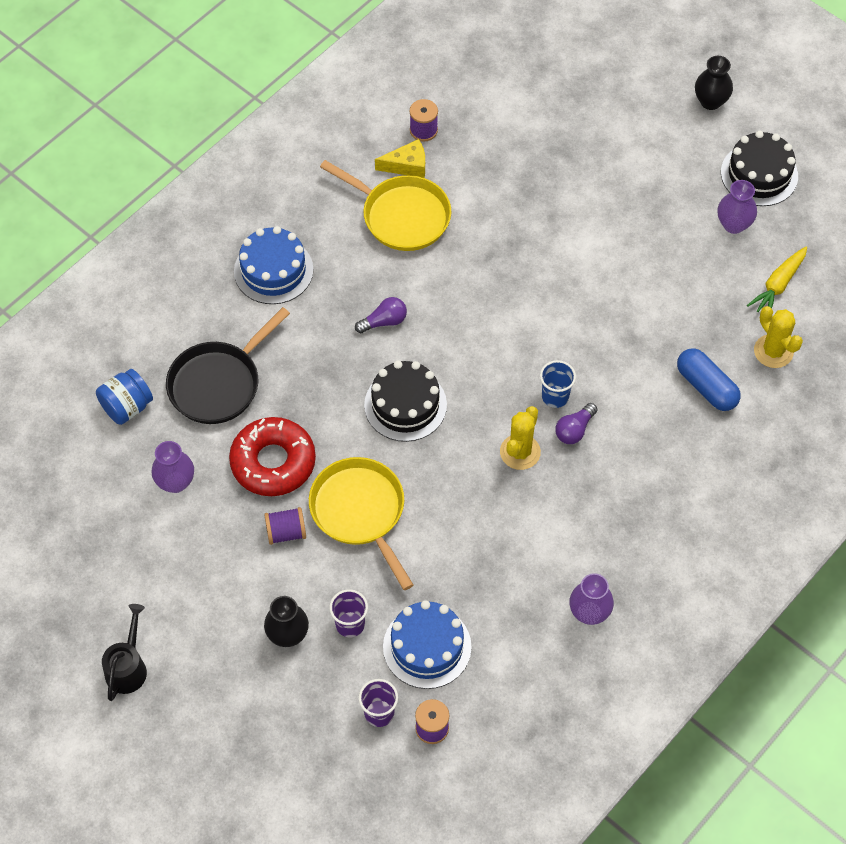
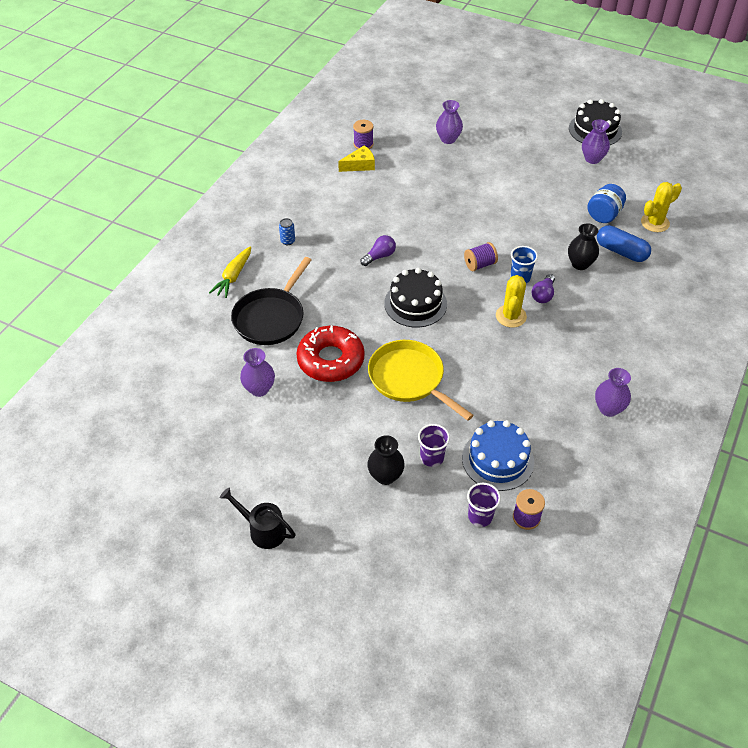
camera: 15 degrees left, 10 degrees down
blue jar [96,369,153,425] -> blue jar moved to [587,184,626,223]
black watering can [102,604,147,701] -> black watering can turned 60 degrees counterclockwise [220,487,296,549]
blue cake [234,226,313,304] -> blue can [279,218,295,245]
purple spool [264,507,306,545] -> purple spool moved to [464,242,498,271]
yellow pan [320,160,451,251] -> none
black vase [695,56,733,110] -> black vase moved to [568,223,599,270]
yellow carrot [747,247,807,312] -> yellow carrot moved to [209,246,251,298]
yellow cactus [754,306,803,368] -> yellow cactus turned 75 degrees counterclockwise [641,182,682,232]
none -> purple vase [436,100,463,144]

